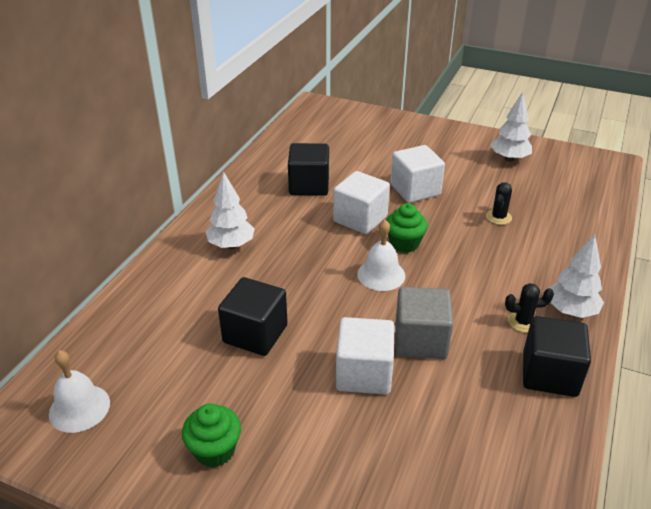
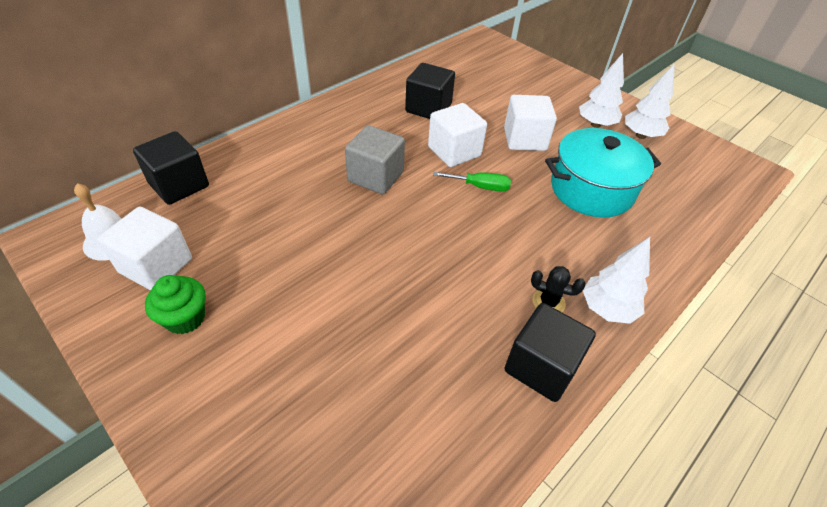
camera: 20 degrees right, 10 degrees up
white tree [206,171,255,249] -> white tree moved to [579,53,624,128]
black cube [218,277,288,356] -> black cube moved to [133,131,209,205]
white cube [336,317,395,394] -> white cube moved to [97,207,192,291]
white bell [357,220,405,291] -> none
green cupcake [386,203,428,253] -> green screwdriver [433,172,511,192]
grey cube [396,287,453,359] -> grey cube moved to [345,125,405,194]
black cactus [486,182,512,225] -> turquoise pot [545,128,661,217]

